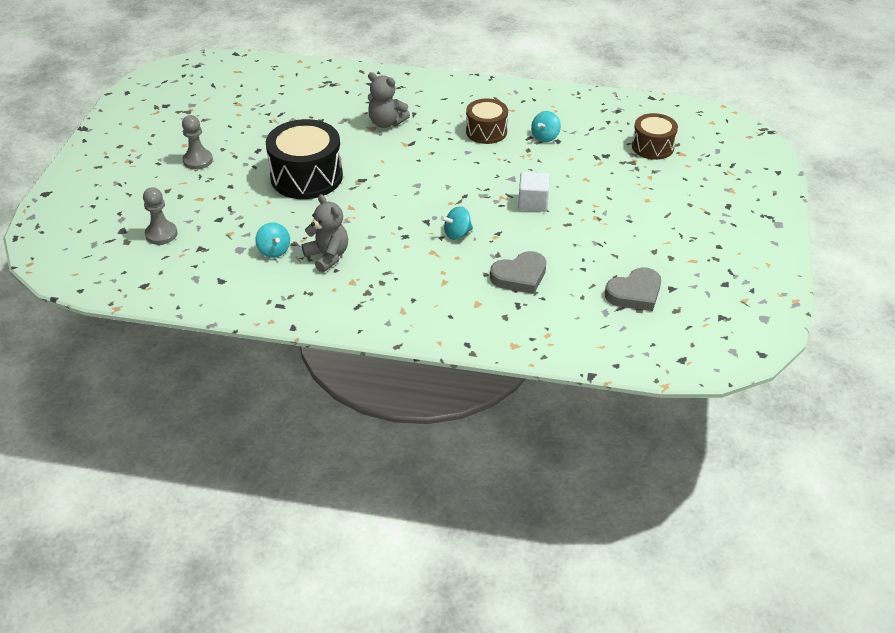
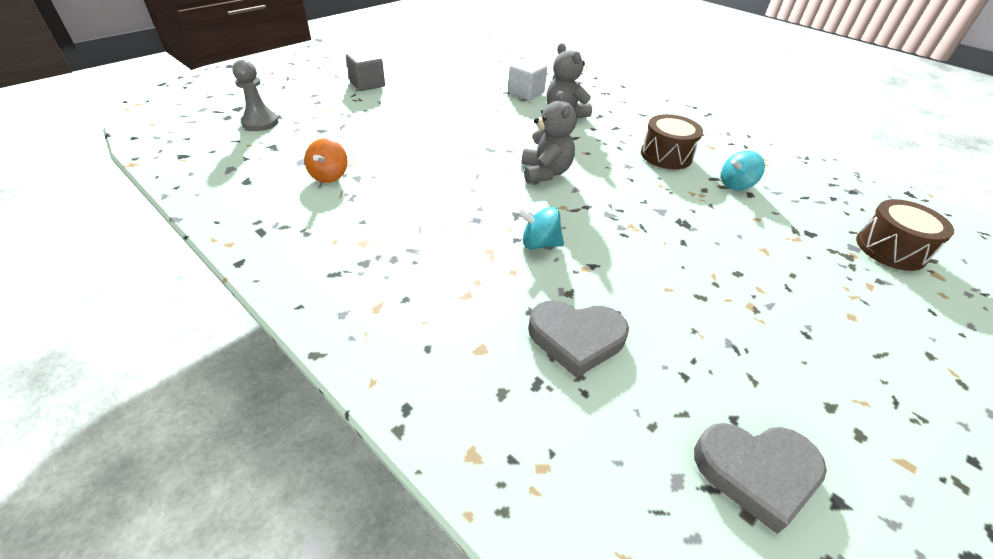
camera: 30 degrees right, 0 degrees up
grey pawn [182,115,213,170] -> grey cube [346,50,385,91]
turquoise spinning top [255,222,290,258] -> orange spinning top [305,138,348,183]
black drum [266,119,343,199] -> none
grey teddy bear [302,194,348,272] -> grey teddy bear moved to [522,91,577,183]
white cube [518,172,550,212] -> white cube moved to [508,59,547,100]

